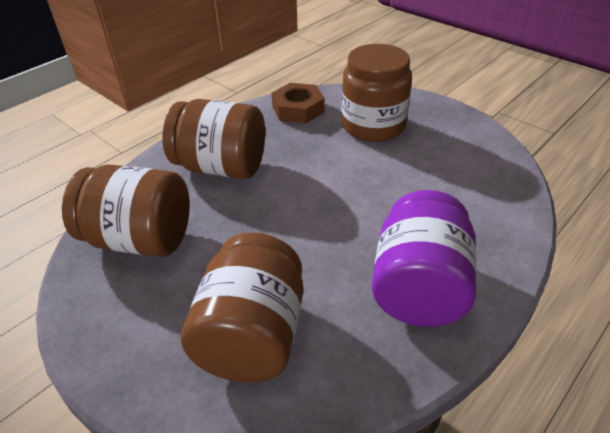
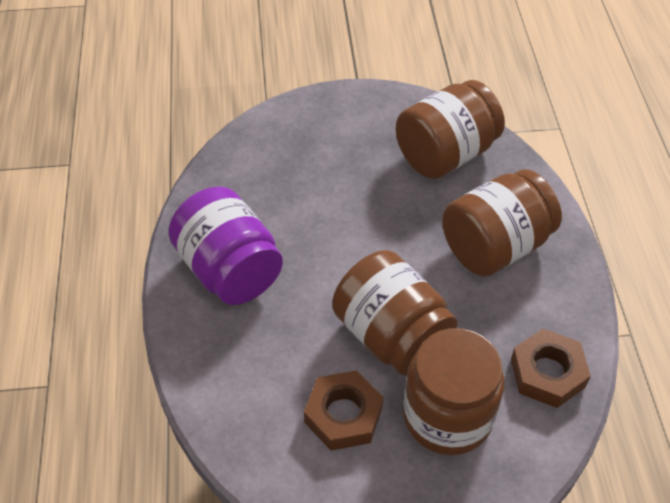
camera: 130 degrees right, 10 degrees up
brown jar [181,232,303,383] -> brown jar moved to [332,250,458,375]
none -> brown nut [304,371,383,451]

